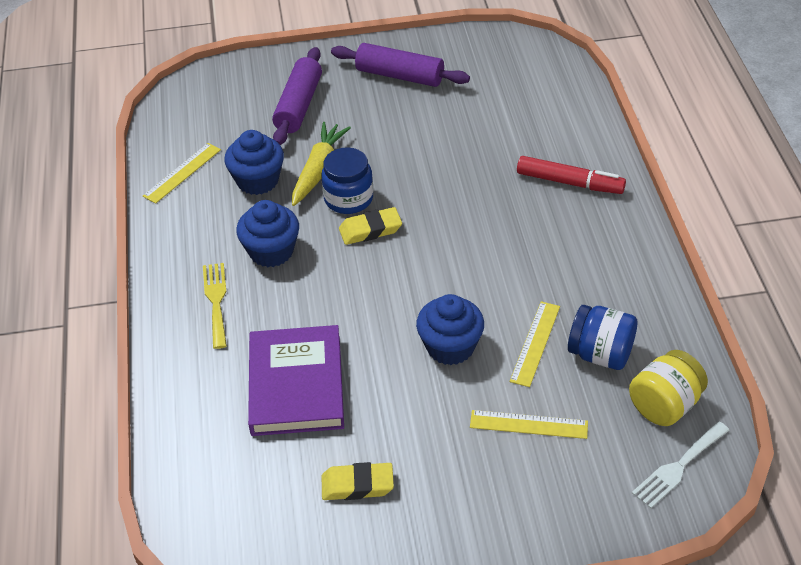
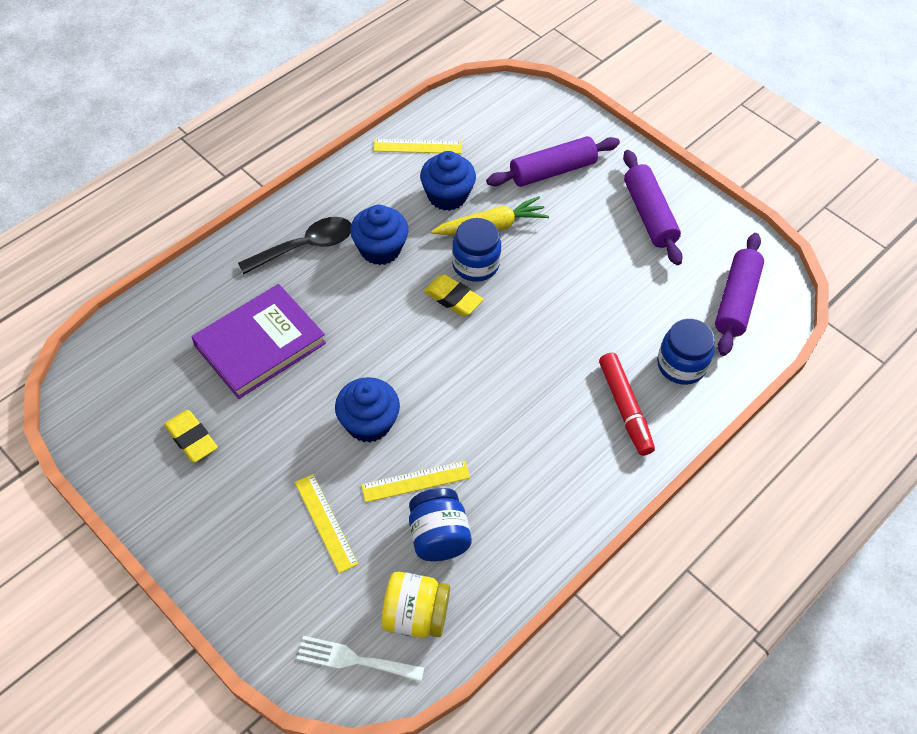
camera: 50 degrees right, 10 degrees up
yellow fork [203,263,227,349] -> black spoon [238,217,352,274]
none -> blue jar [657,319,715,385]
none -> purple rolling pin [715,233,764,356]

